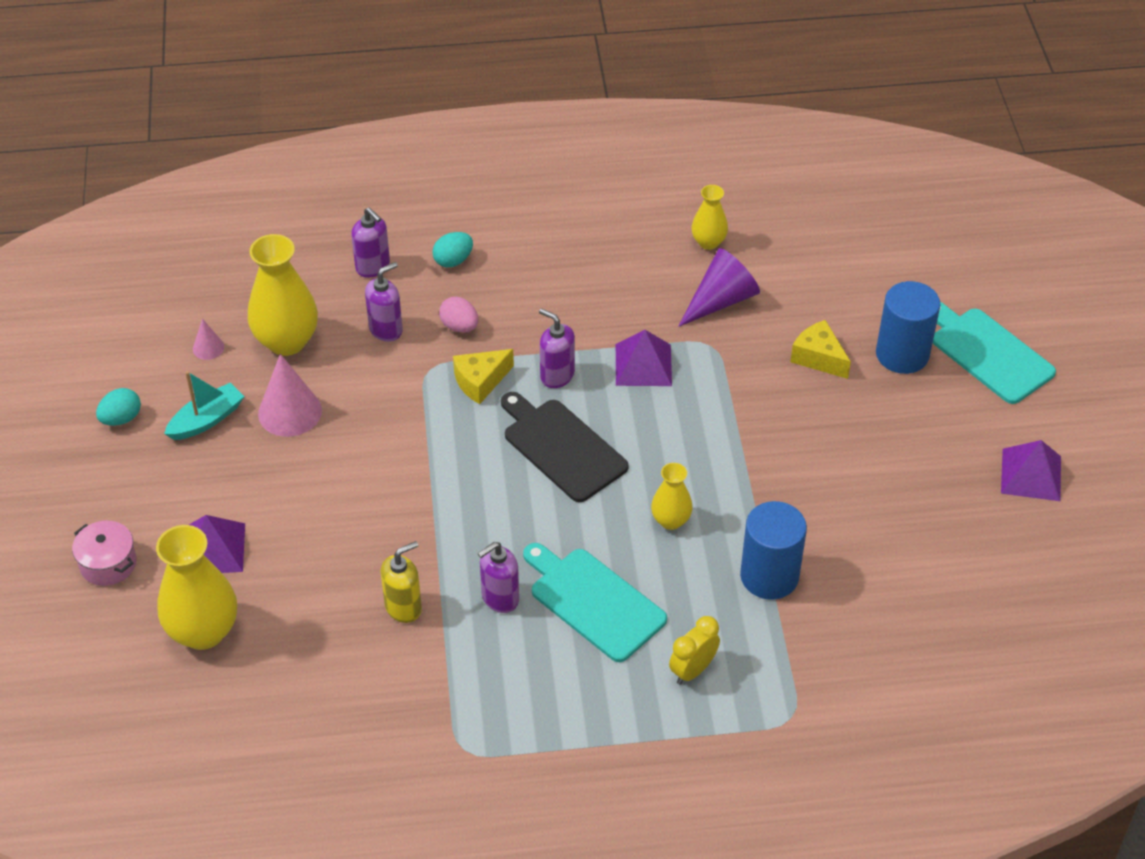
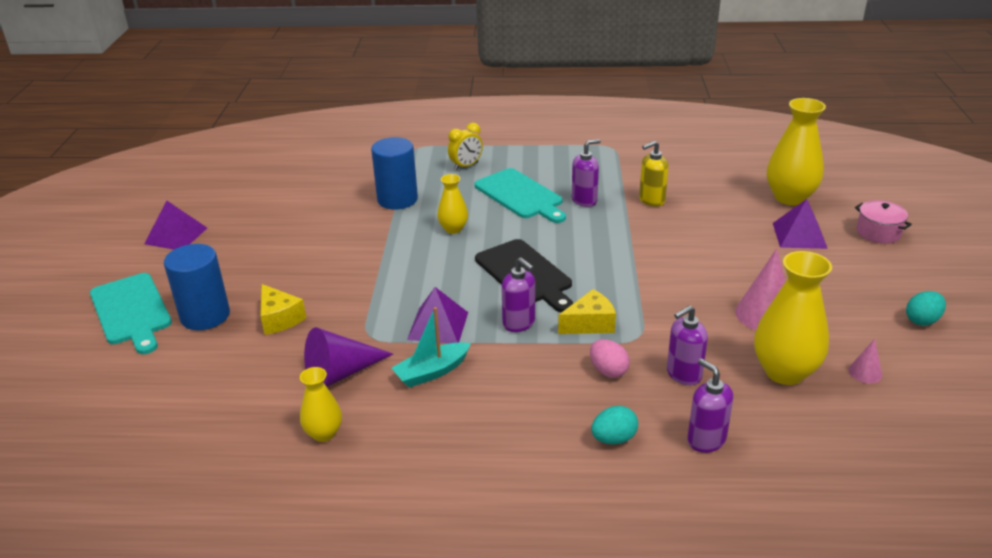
camera: 170 degrees left, 15 degrees down
turquoise boat [164,371,245,440] -> turquoise boat moved to [392,307,471,387]

